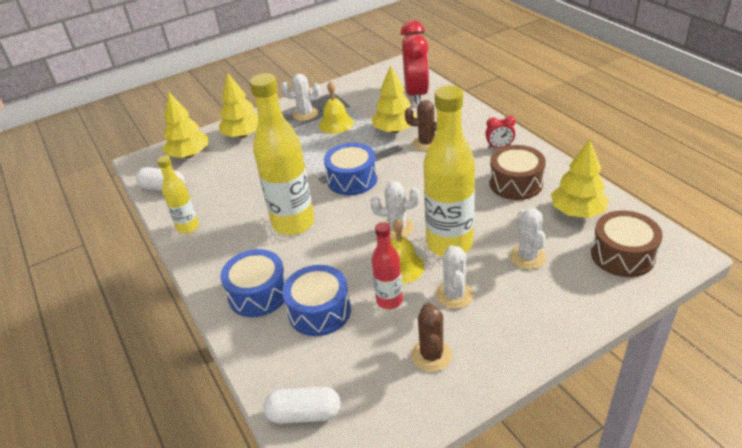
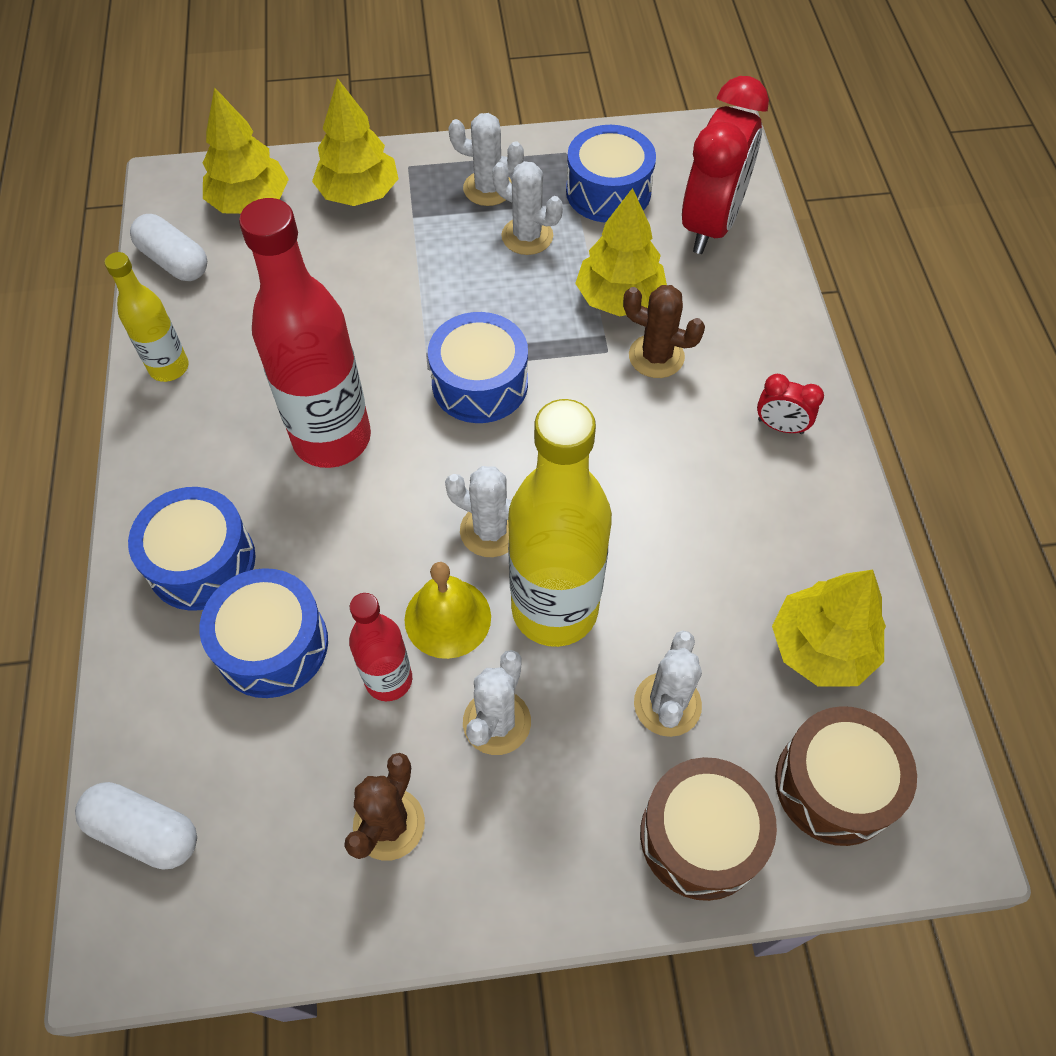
camera: 20 degrees right, 20 degrees up
yellow bottle [250,73,314,235] -> red bottle [239,198,371,468]
yellow bell [319,81,354,134] -> white cactus [492,161,563,255]
brown drum [489,145,546,200] -> brown drum moved to [640,757,777,901]
none -> blue drum [566,125,656,223]

